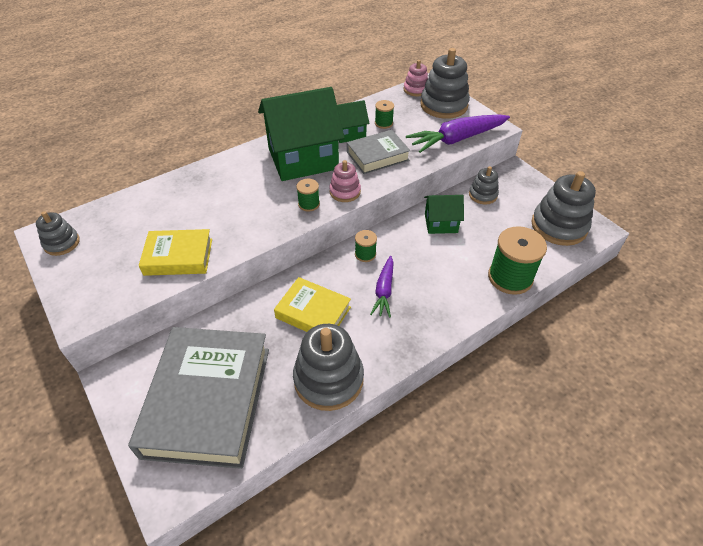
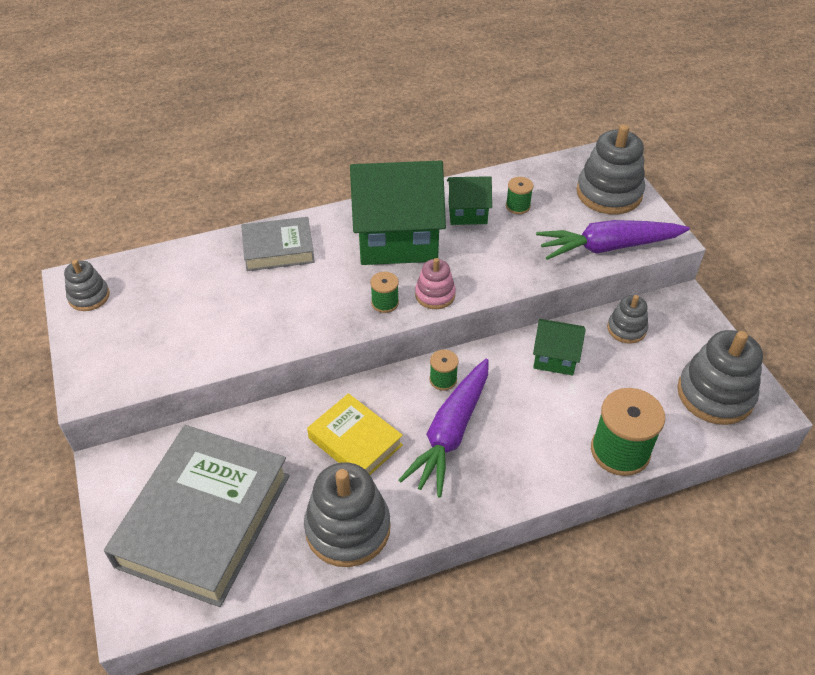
camera: 15 degrees right, 0 degrees up
yellow book [139,229,212,276] -> none
grey book [347,130,411,174] -> grey book moved to [241,217,315,271]
purple carrot [370,256,394,318] -> purple carrot [399,359,489,498], size x1.72
pink stacking toy [404,60,428,97] -> none

